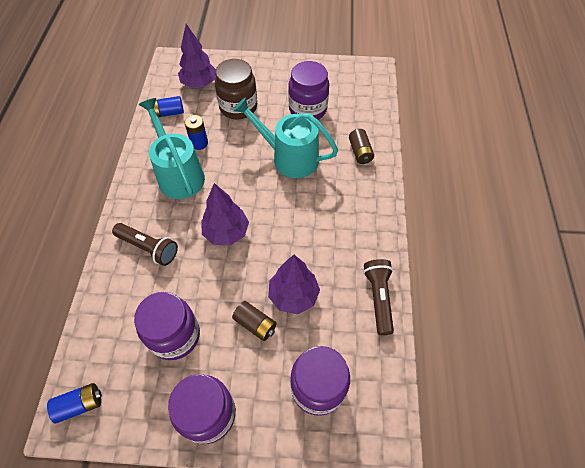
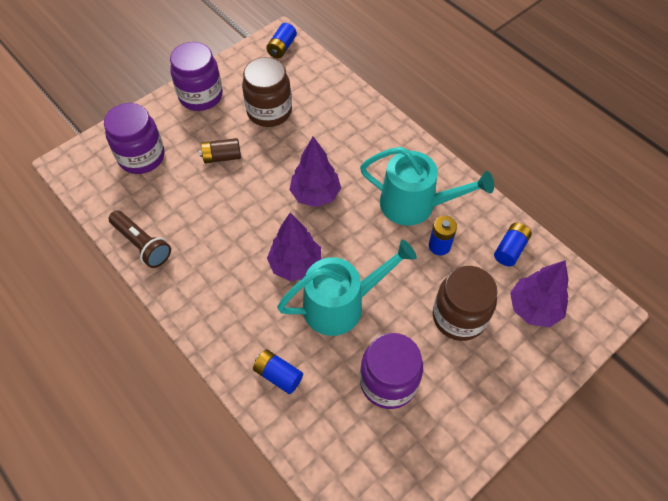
camera: 135 degrees right, 0 degrees up
brown flashlight [112,223,178,266] -> none
purple jar [134,292,200,360] -> brown jar [242,57,292,127]
purple tree [268,255,320,314] -> purple tree moved to [267,213,321,281]
brown battery [349,129,374,164] -> blue battery [253,349,303,394]

